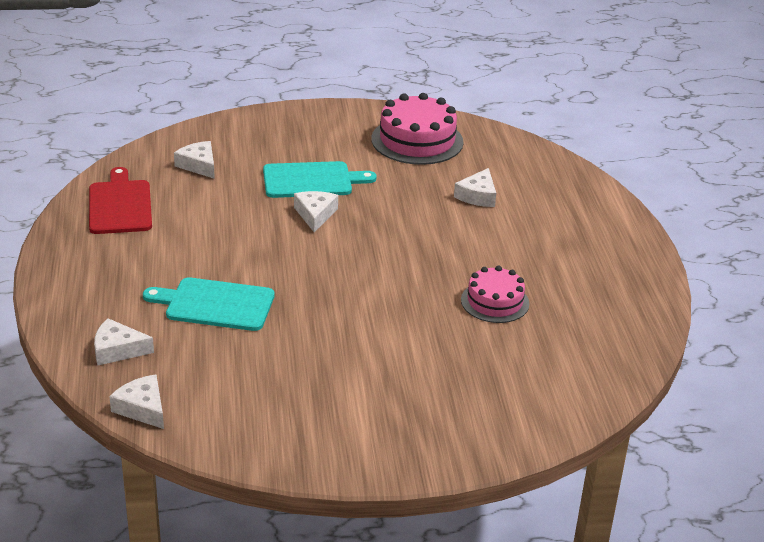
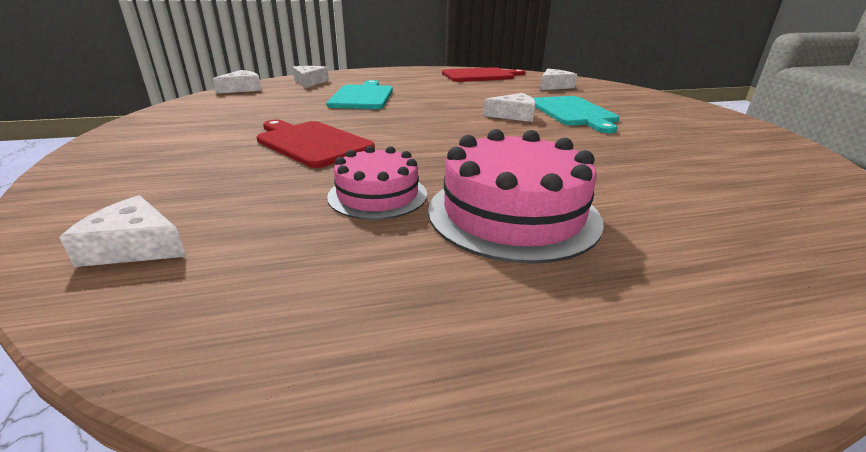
camera: 85 degrees right, 5 degrees down
pink cake [371,93,464,165] -> pink cake moved to [428,129,604,264]
white cheese [454,168,496,207] -> white cheese moved to [59,195,186,267]
none -> red cutting board [257,120,375,168]

